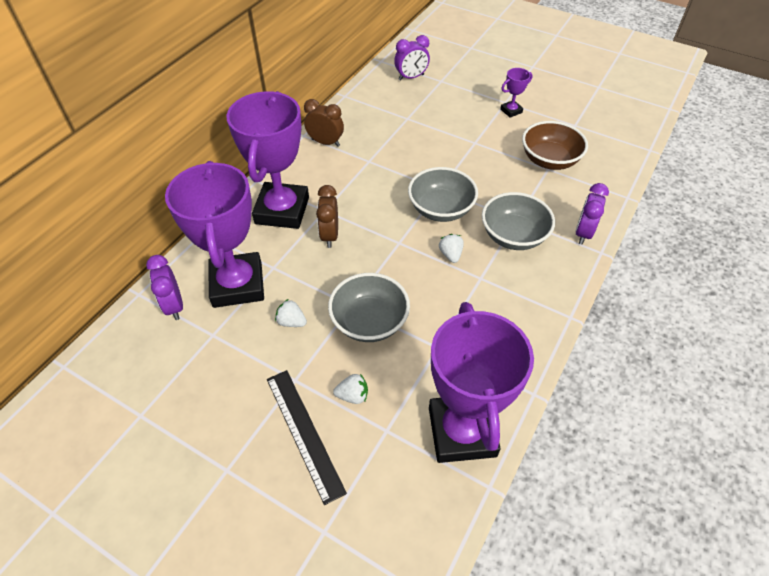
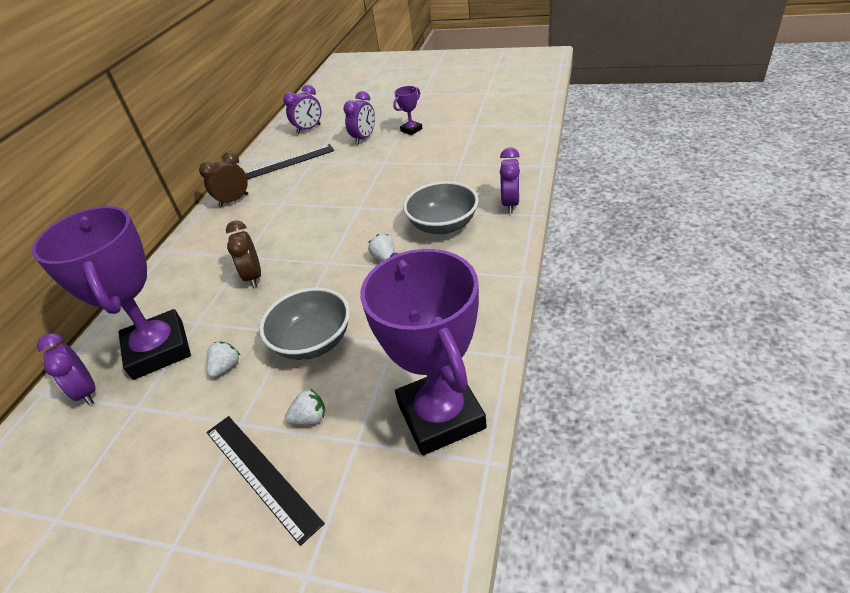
camera: 10 degrees left, 10 degrees down
purple trophy [226,91,309,229] -> none
white strawberry [275,299,307,327] -> white strawberry turned 105 degrees clockwise [206,342,241,378]
brown clock [304,99,344,147] -> brown clock turned 45 degrees counterclockwise [199,152,248,207]
grey bowl [408,167,478,222] -> none
brown bowl [522,121,588,170] -> none
none -> black ruler [245,144,334,180]
none -> purple clock [343,91,375,145]

